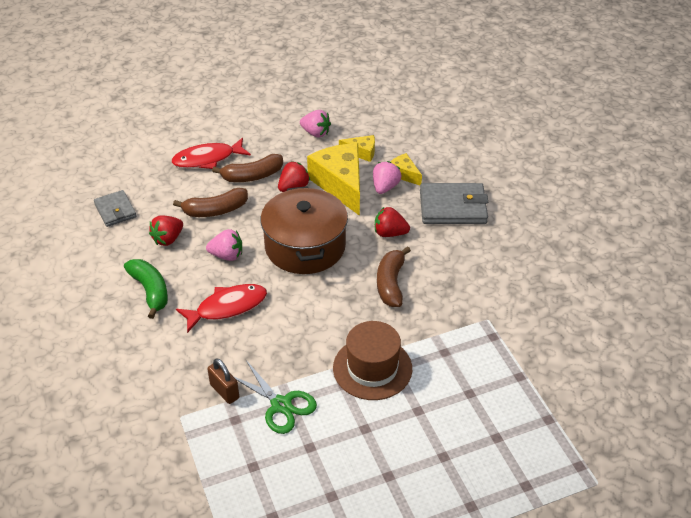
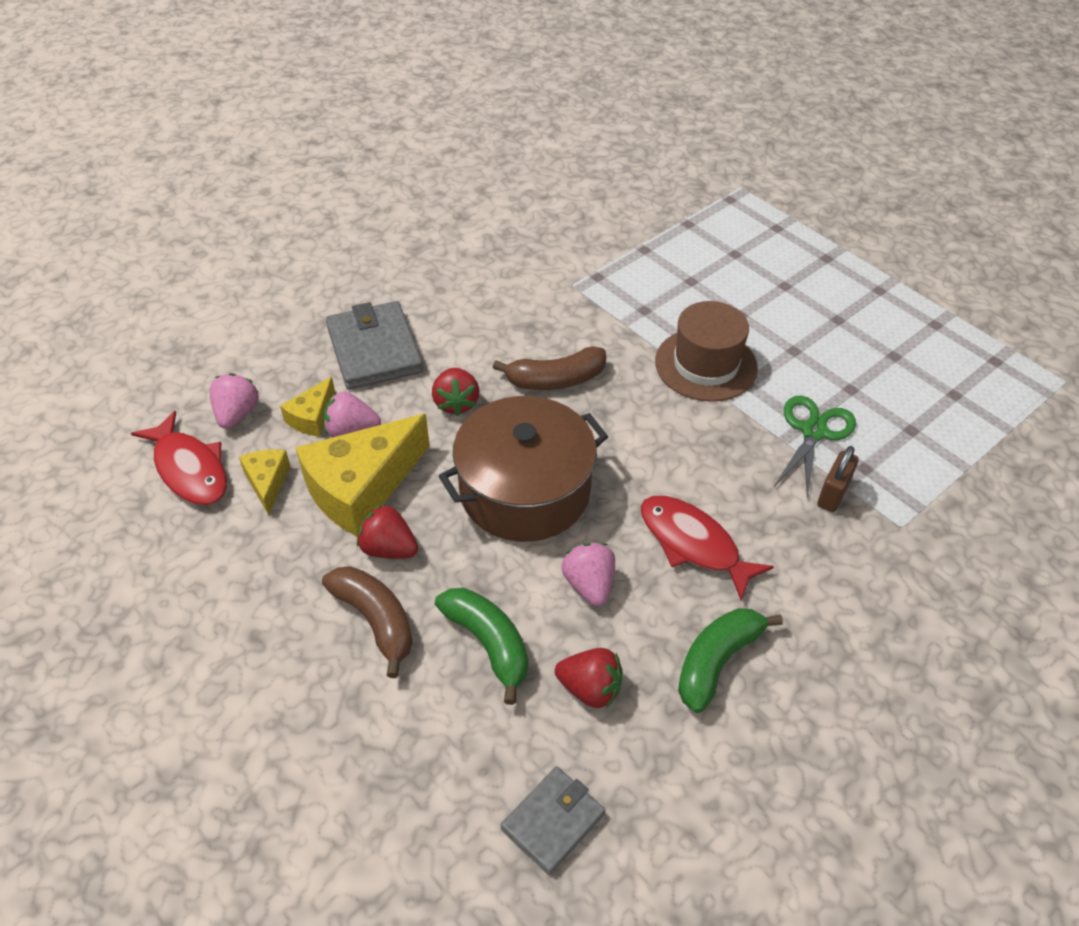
camera: 110 degrees left, 5 degrees up
red fish [171,138,251,169] -> red fish moved to [131,411,227,505]
brown banana [173,188,248,217] -> green banana [435,588,528,705]
pink strawberry [300,110,331,138] -> pink strawberry moved to [209,373,259,429]

